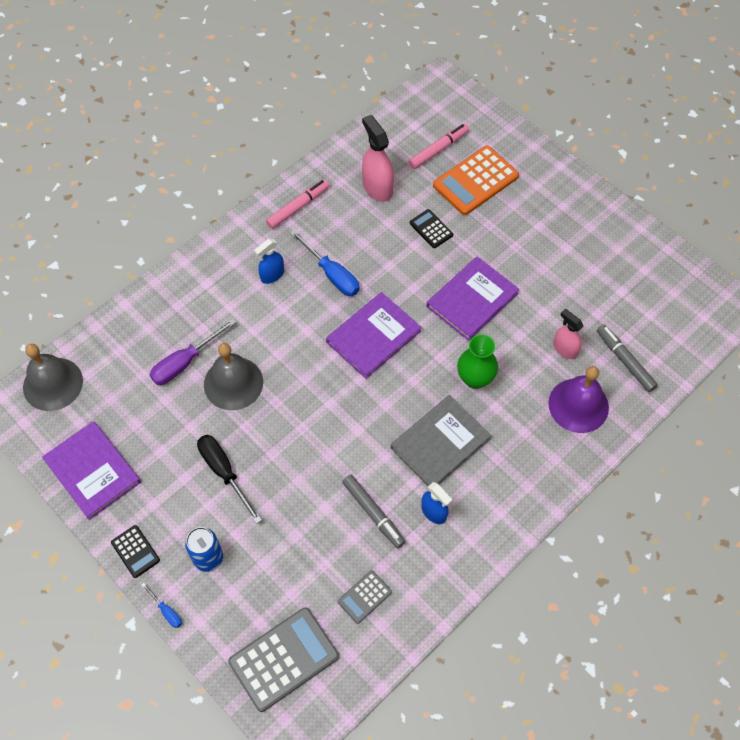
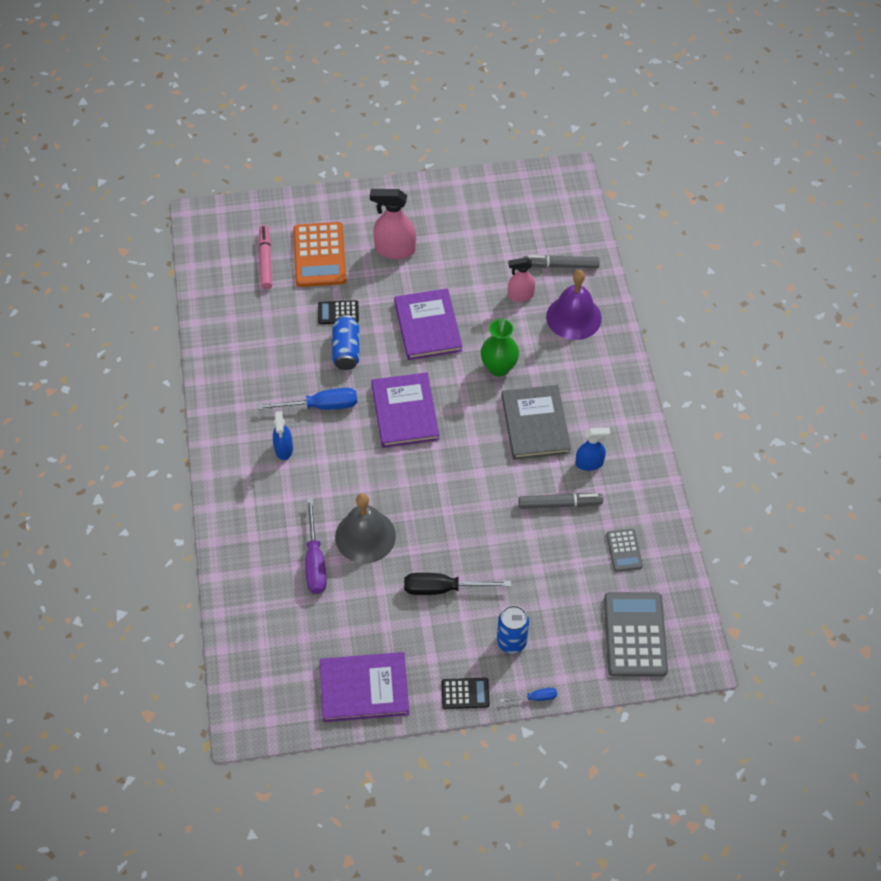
camera: 55 degrees left, 5 degrees down
grey bell [23,344,83,411] -> none
pink marker [266,179,330,229] -> none
pink spray bottle [362,115,394,202] -> pink spray bottle moved to [370,189,416,259]
none -> blue can [332,315,359,370]

